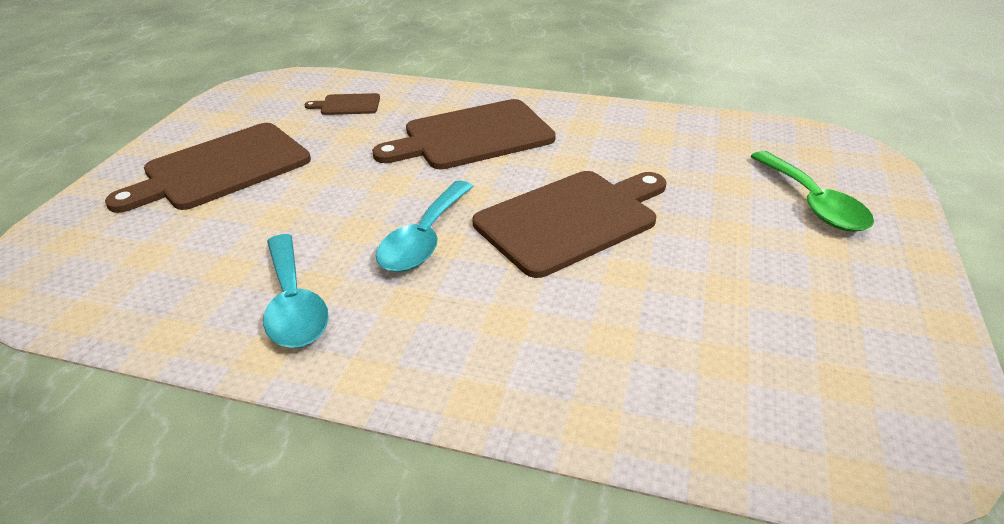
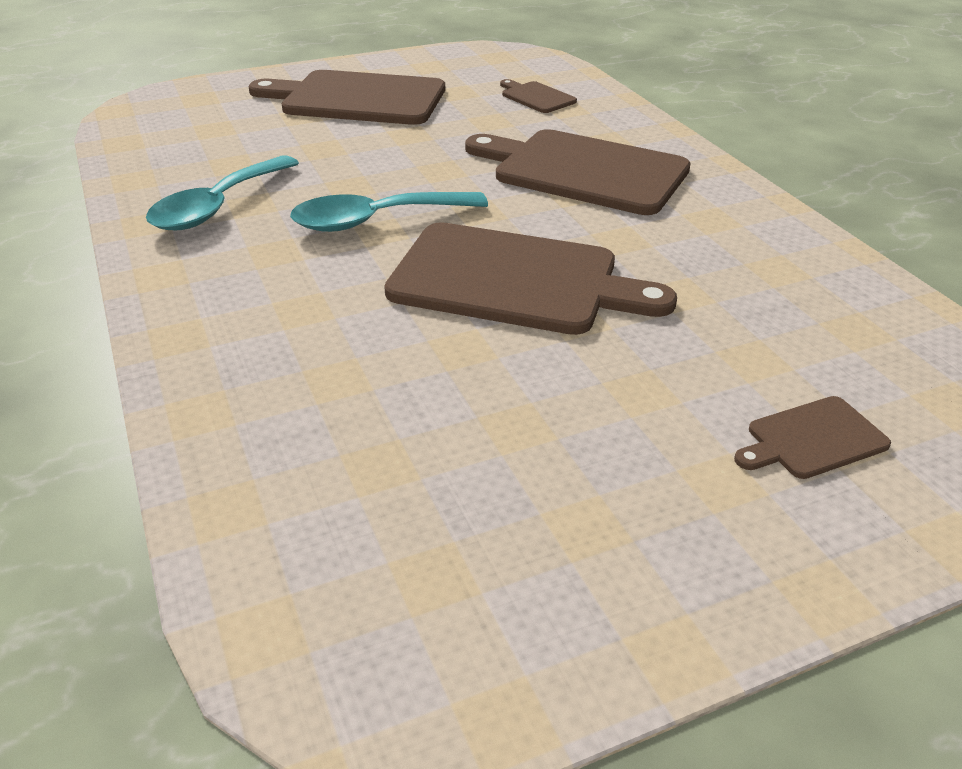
camera: 50 degrees right, 0 degrees up
green spoon [750,151,874,232] -> brown cutting board [734,396,891,479]

